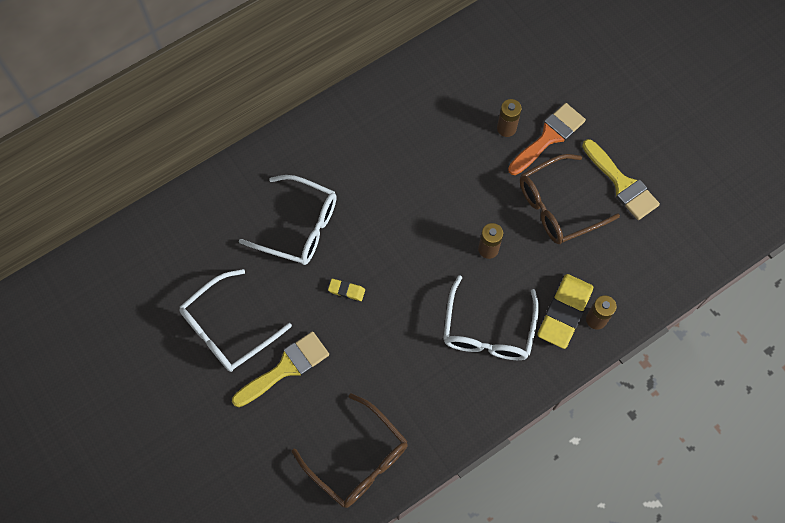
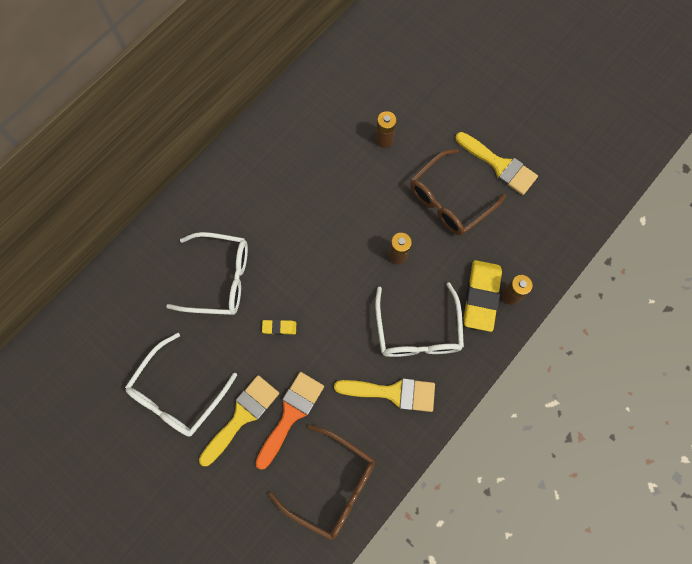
camera: 15 degrees left, 5 degrees up
orange brush [508,103,586,175] -> orange brush moved to [256,372,324,470]
none -> yellow brush [334,378,435,412]

